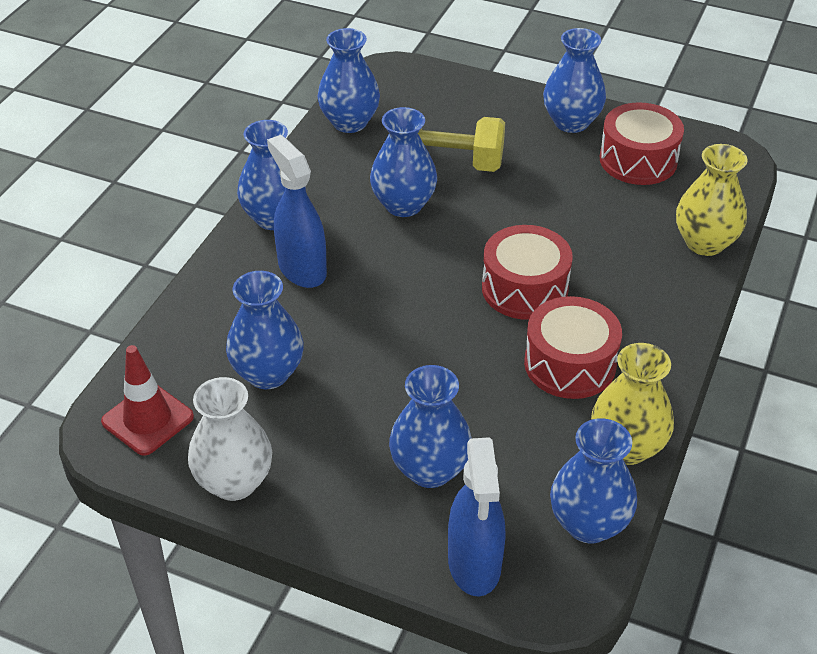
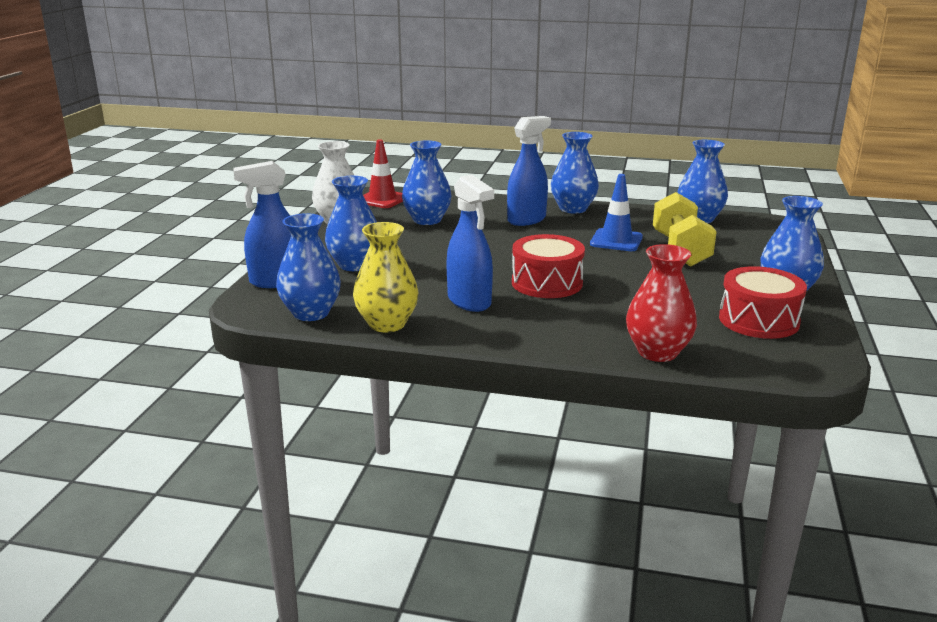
camera: 80 degrees right, 20 degrees down
blue vase [370,107,437,217] -> blue traffic cone [590,174,643,251]
red drum [524,296,622,399] -> blue spray bottle [446,175,494,312]
yellow vase [676,144,748,256] -> red vase [626,244,697,362]

